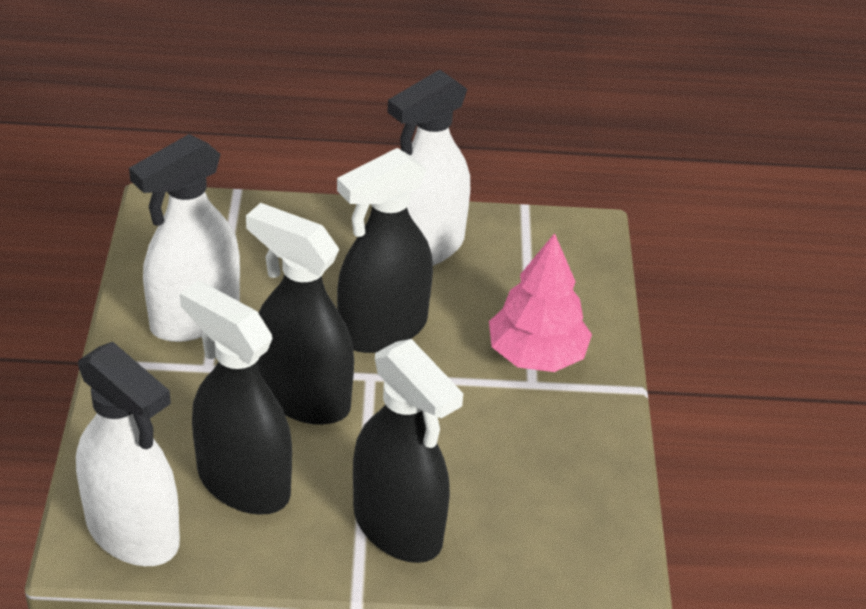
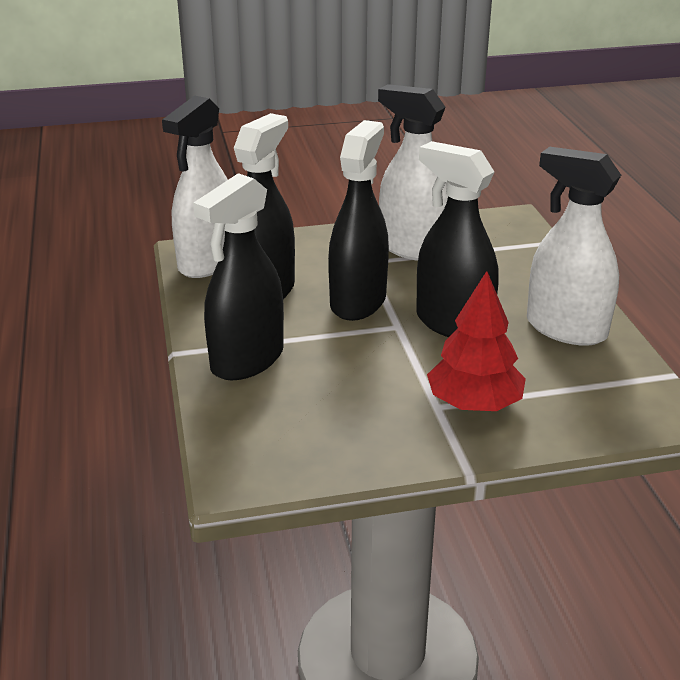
camera: 80 degrees right, 10 degrees down
pink tree [489,233,592,372] -> red tree [427,271,526,411]

